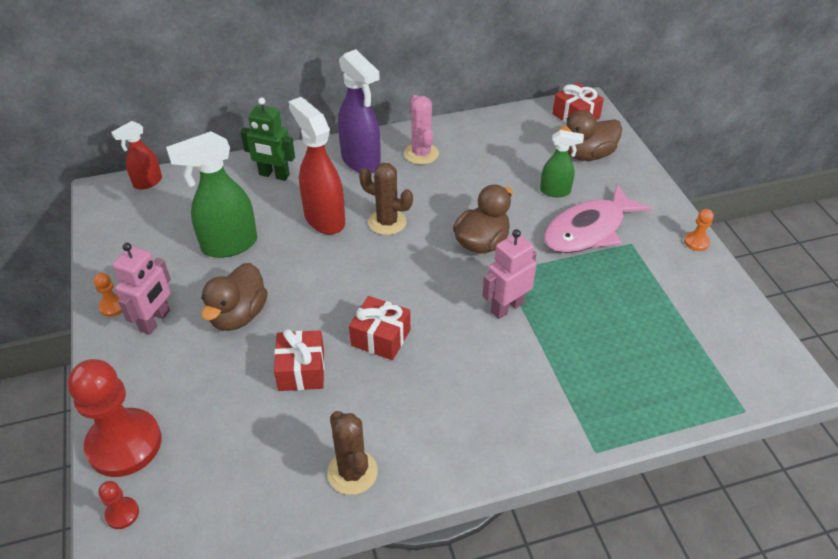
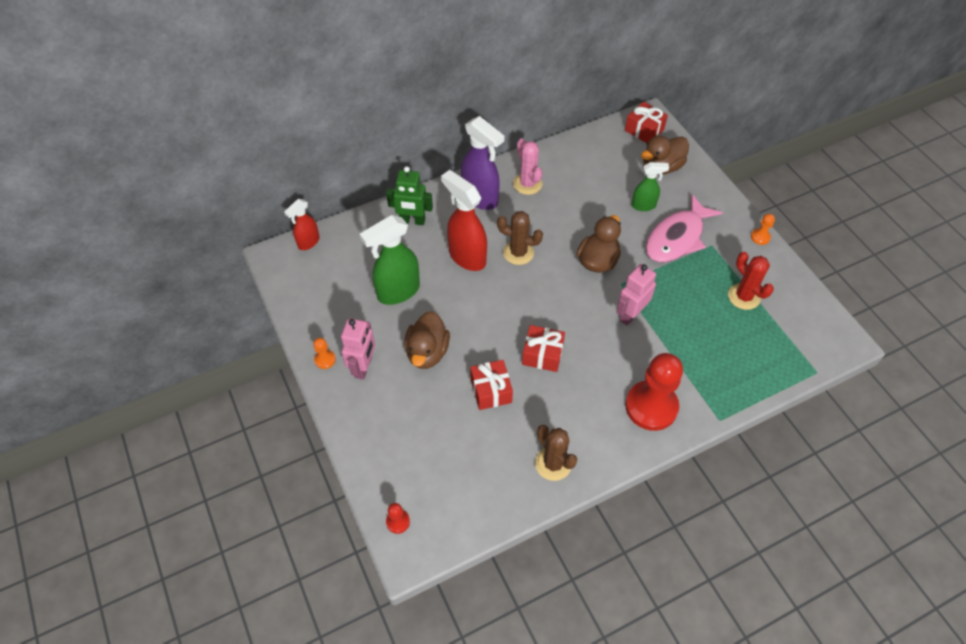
camera: 10 degrees left, 10 degrees up
red pawn [67,359,162,477] -> red pawn moved to [625,353,683,431]
none -> red cactus [728,252,774,310]

